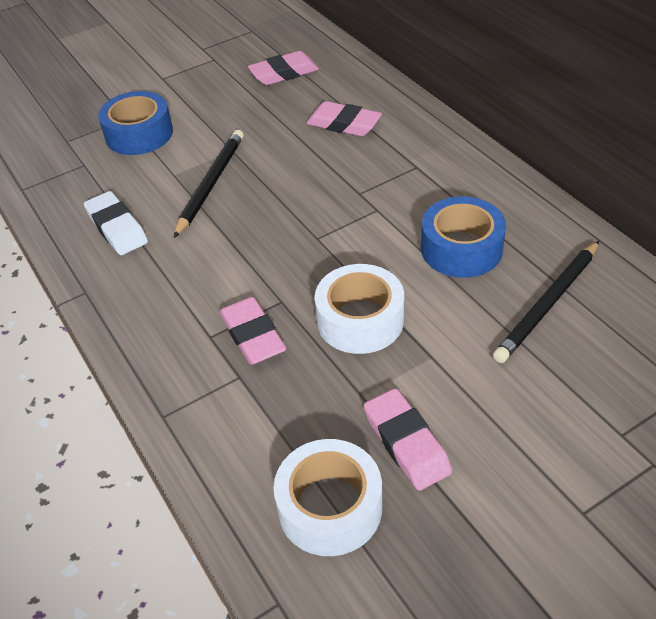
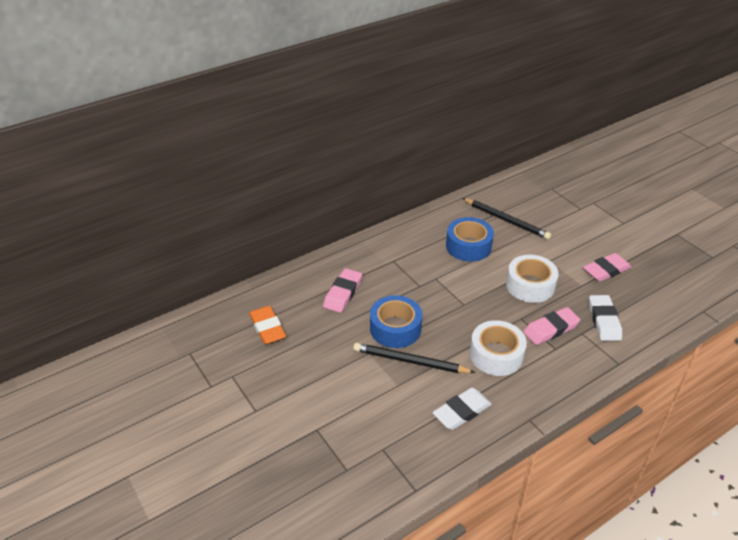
camera: 95 degrees left, 5 degrees down
blue tape [98,91,173,155] -> blue tape moved to [370,295,422,348]
pink eraser [248,51,319,85] -> orange eraser [249,306,286,345]
white tape [274,439,382,556] -> white tape moved to [470,320,527,376]
none -> white eraser [589,295,622,341]

